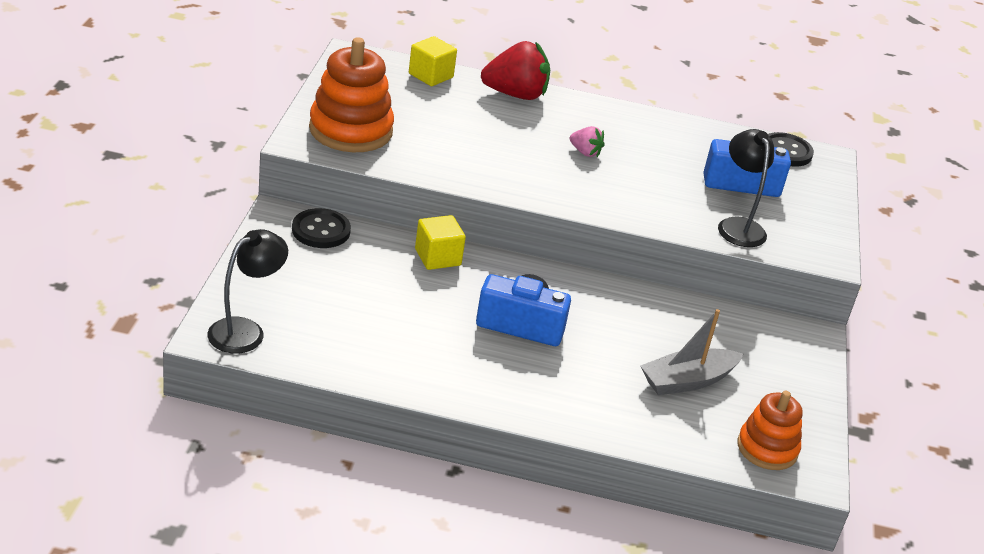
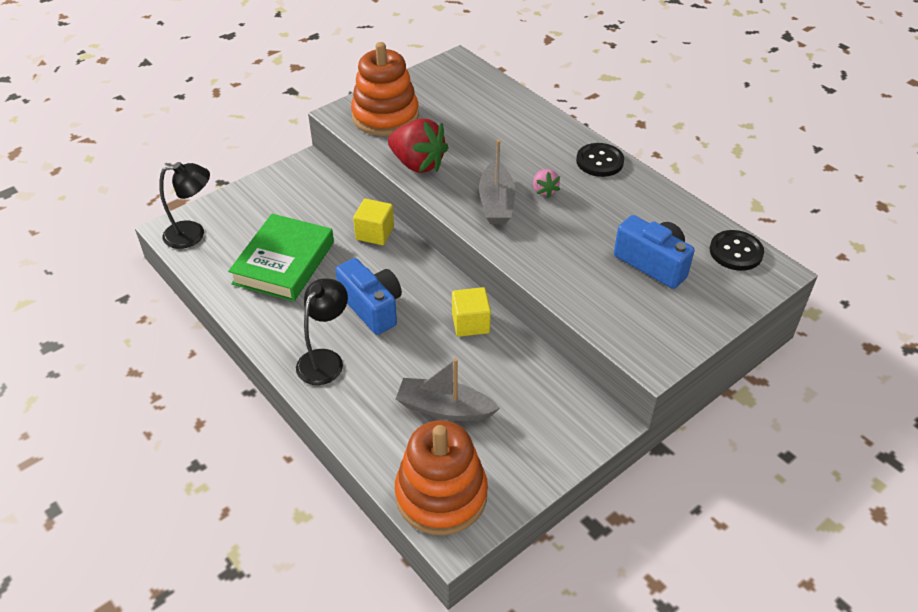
camera: 45 degrees right, 10 degrees up
black button [292,208,351,248] -> black button moved to [576,143,624,177]
yellow cube [409,36,457,86] -> yellow cube moved to [452,287,491,337]
red strawberry [481,41,550,100] -> red strawberry moved to [388,118,449,173]
black lamp [718,129,774,247] -> black lamp moved to [296,279,348,385]
orange stacking toy [738,391,802,470] -> orange stacking toy [395,420,488,535], size x1.60
none -> green book [228,214,334,302]
none -> grey boat [479,140,515,224]

